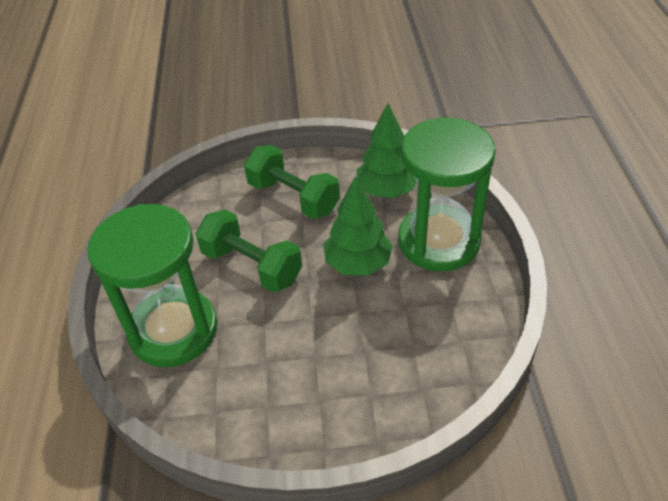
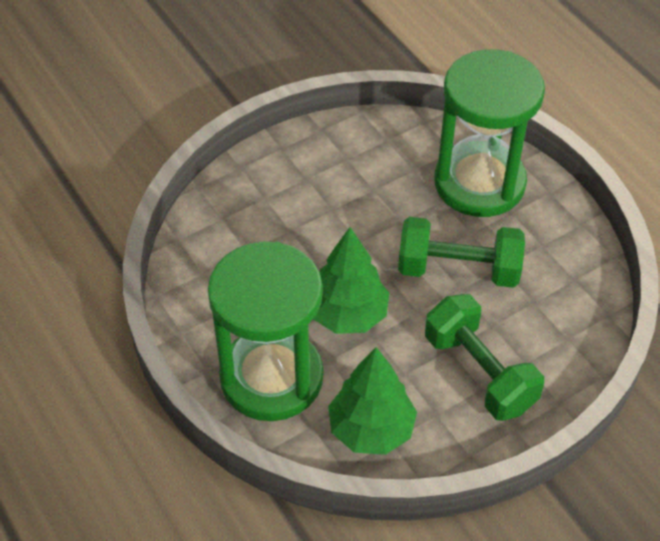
camera: 150 degrees right, 5 degrees up
green dumbbell [244,145,340,219] -> green dumbbell turned 45 degrees clockwise [425,294,544,421]

